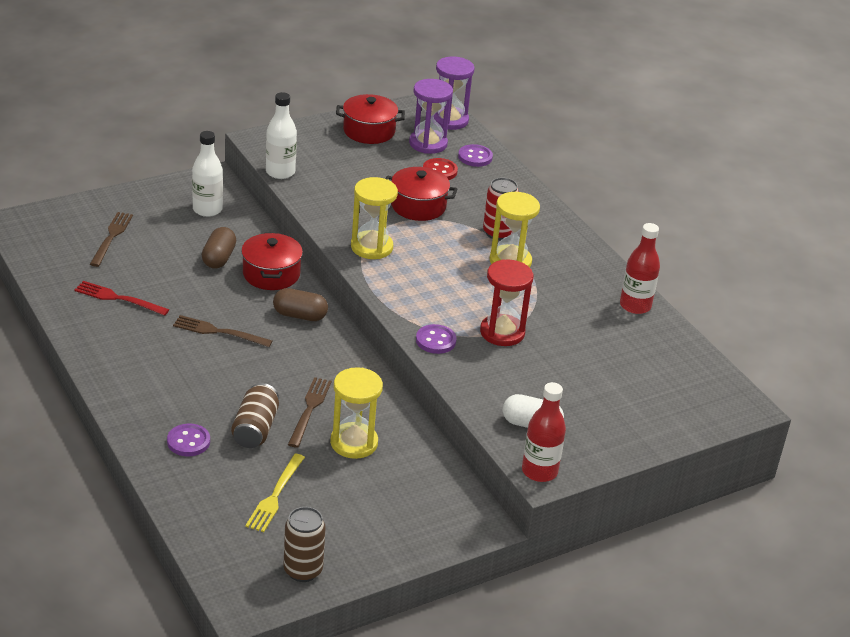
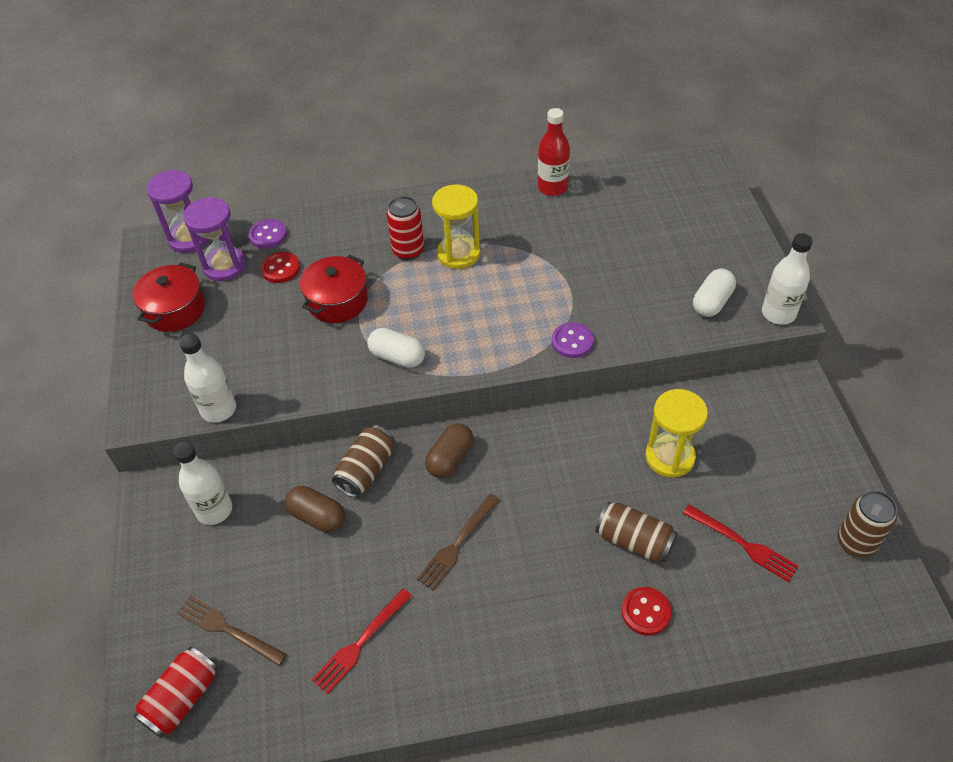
camera: 65 degrees left, 15 degrees up
purple button [167,424,210,456] -> red button [622,587,672,636]
red pot [241,232,303,290] -> brown can [332,425,395,498]
yellow fork [245,454,305,532] -> red fork [683,505,799,582]
brown fork [288,377,332,448] -> none
yellow hourglass [351,177,398,259] -> white capsule [367,328,425,368]
red hourglass [480,259,533,346] -> none
red bottle [522,382,566,482] -> white bottle [762,233,813,325]
none -> red can [134,647,218,738]

